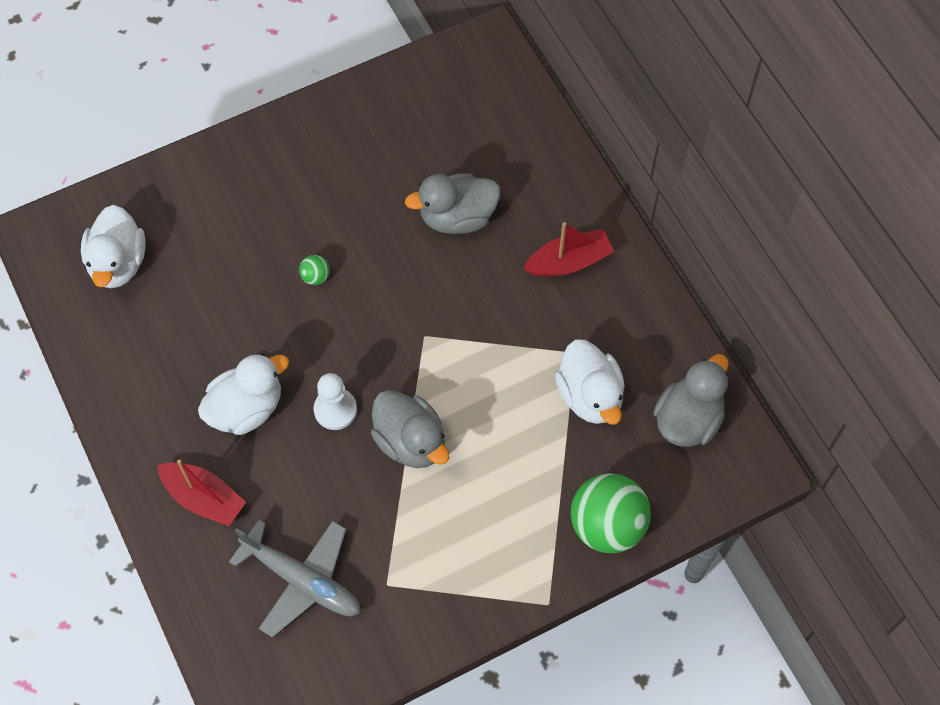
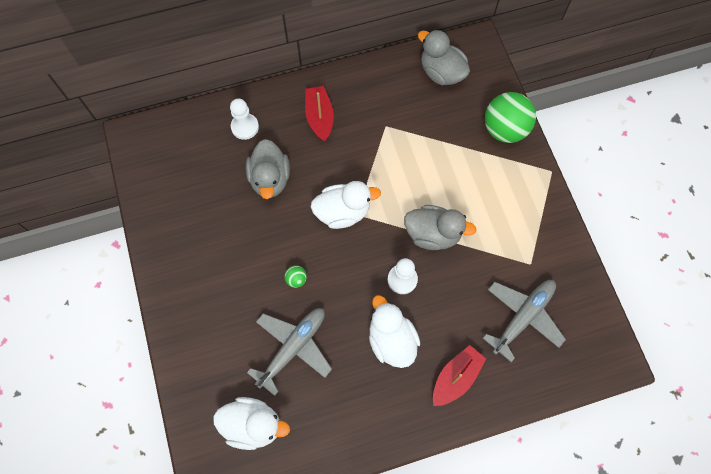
camera: 80 degrees left, 5 degrees up
grey duck [371,390,449,468] -> grey duck turned 45 degrees clockwise [404,205,476,250]
white duck [555,339,625,424] -> white duck moved to [311,181,381,229]
none -> white pawn [230,99,259,140]
none -> grey plane [247,308,332,396]

